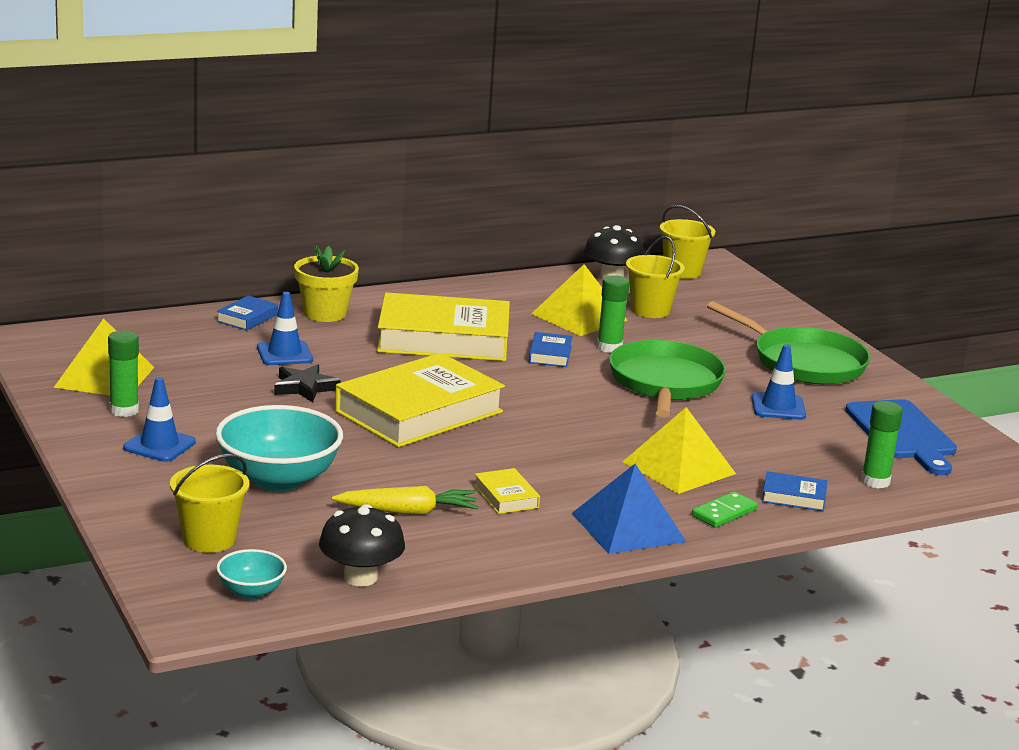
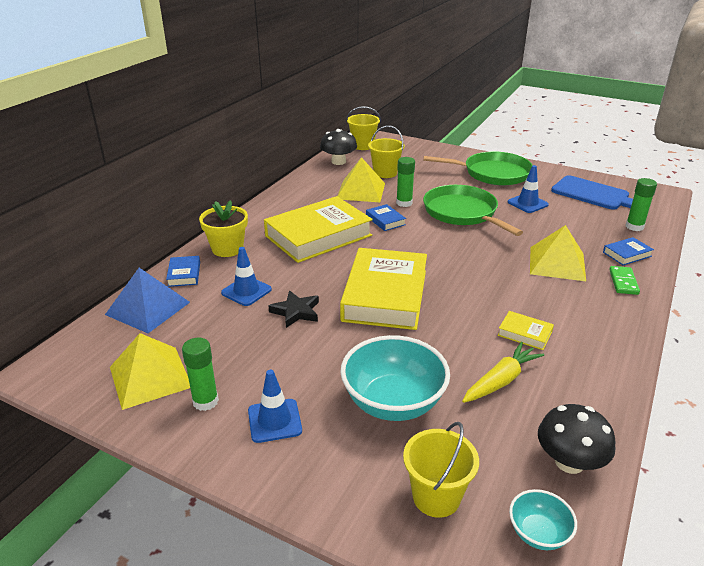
camera: 35 degrees left, 10 degrees up
blue pyramid [572,464,686,554] -> blue pyramid moved to [105,268,190,333]

